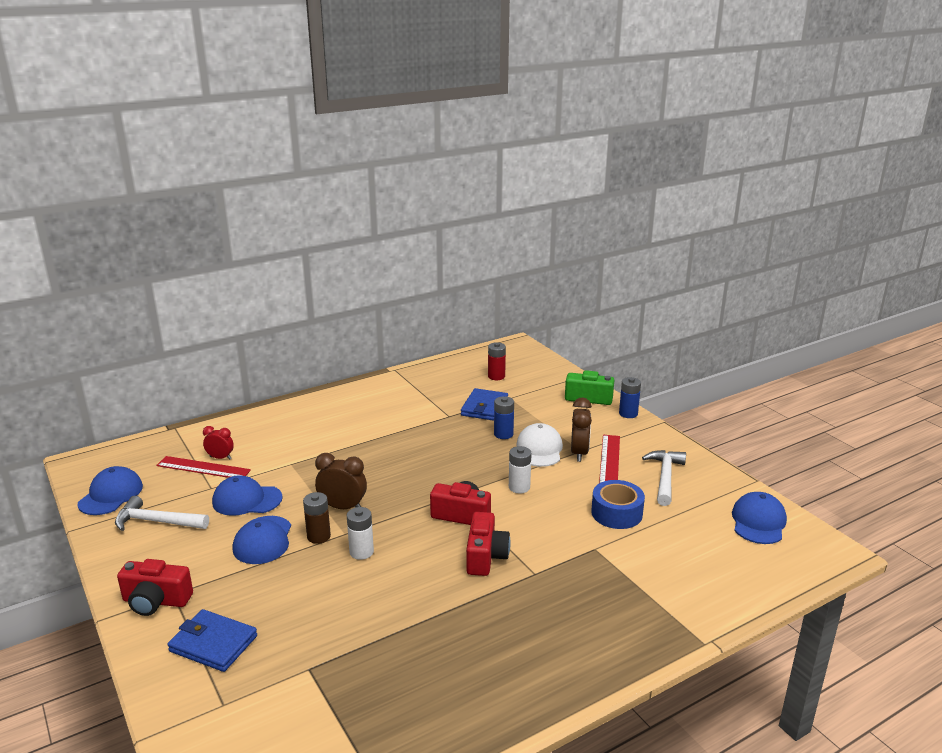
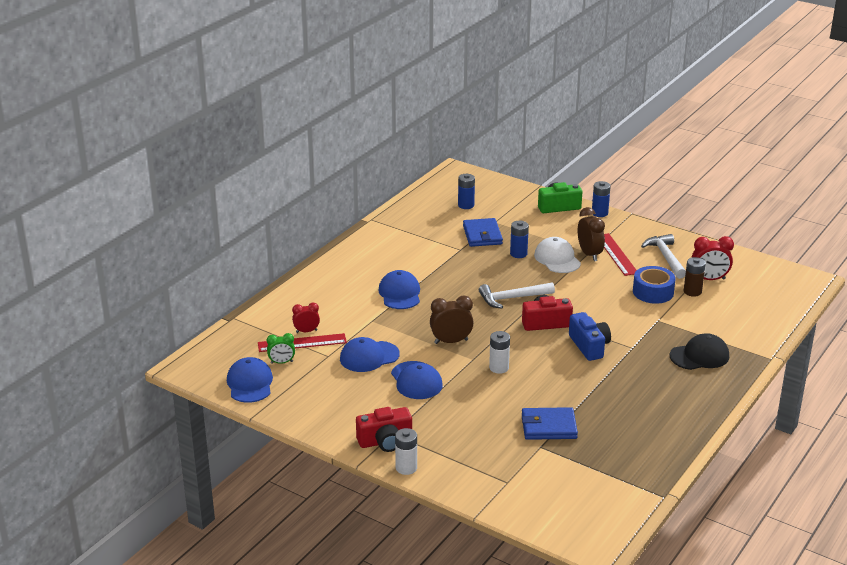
camera: 25 degrees left, 5 degrees up
white hammer [115,496,209,531] -> white hammer moved to [479,282,555,309]
blue wallet [167,609,257,672] -> blue wallet moved to [522,407,578,440]
brown battery [303,492,331,544] -> brown battery moved to [684,257,706,297]
red camera [466,512,511,576] -> blue camera [569,312,611,361]
red battery [488,342,506,380] -> blue battery [458,174,475,209]
white battery [509,446,532,494] -> white battery moved to [395,428,417,475]
blue cap [732,492,787,544] -> blue cap moved to [378,270,420,309]
none -> green clock [267,333,295,364]
none -> black cap [670,333,729,370]
none -> red clock [691,236,734,280]

